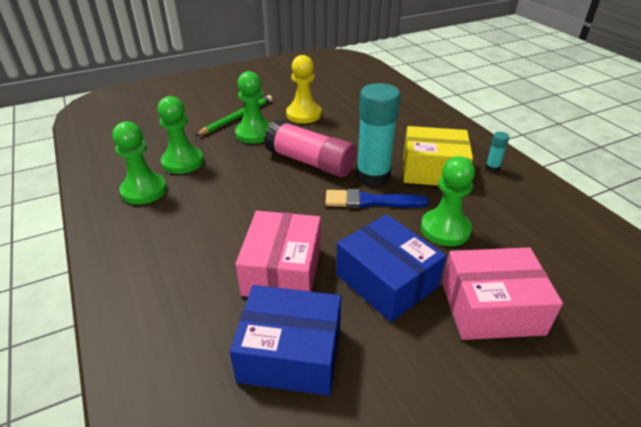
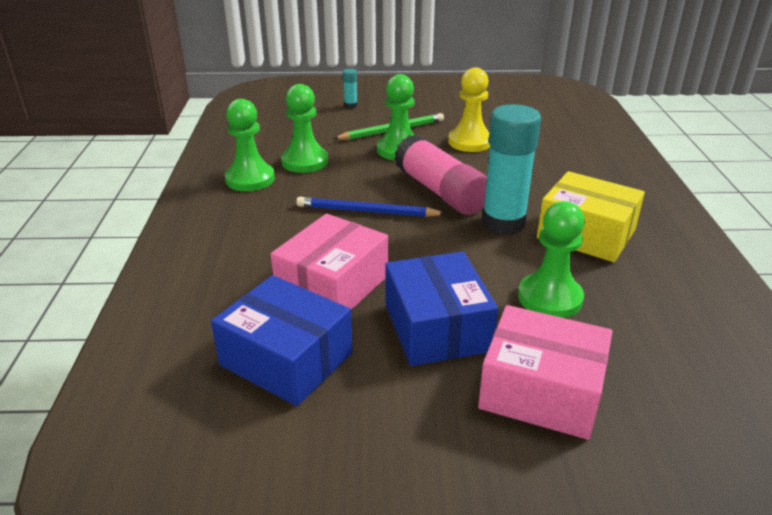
camera: 25 degrees right, 5 degrees down
blue brush [325,189,429,208] -> none
turquoise glue stick [485,132,509,172] -> turquoise glue stick moved to [343,69,357,109]
none -> blue pencil [296,197,446,217]

